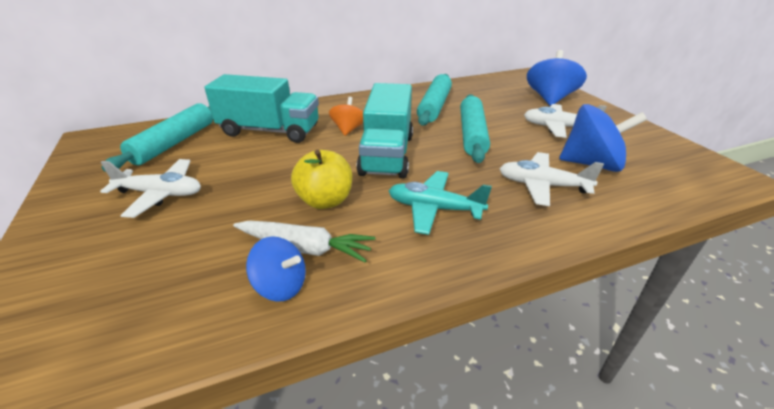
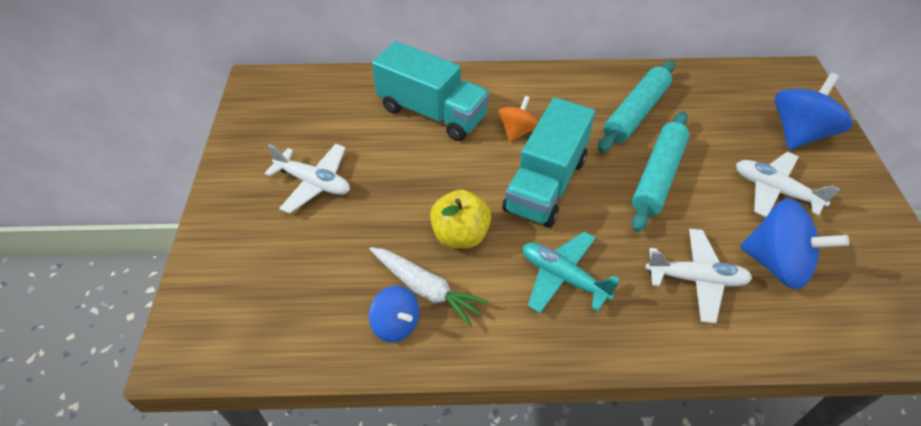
camera: 20 degrees right, 15 degrees up
turquoise rolling pin [102,103,213,172] -> none
white plane [499,152,604,206] -> white plane turned 150 degrees clockwise [646,229,752,324]

